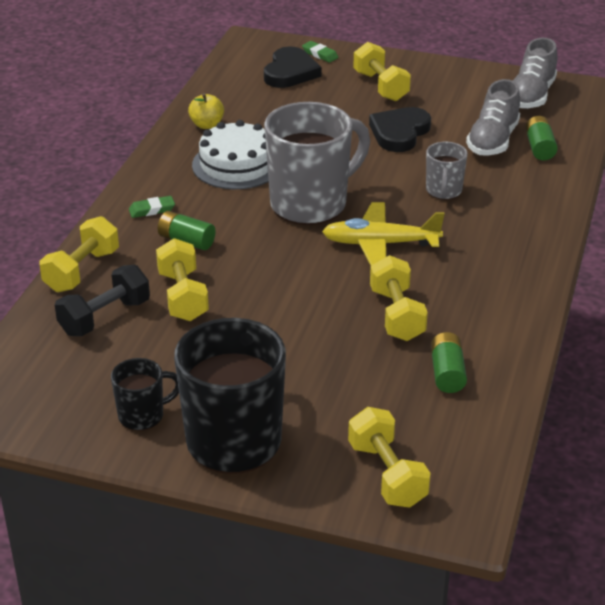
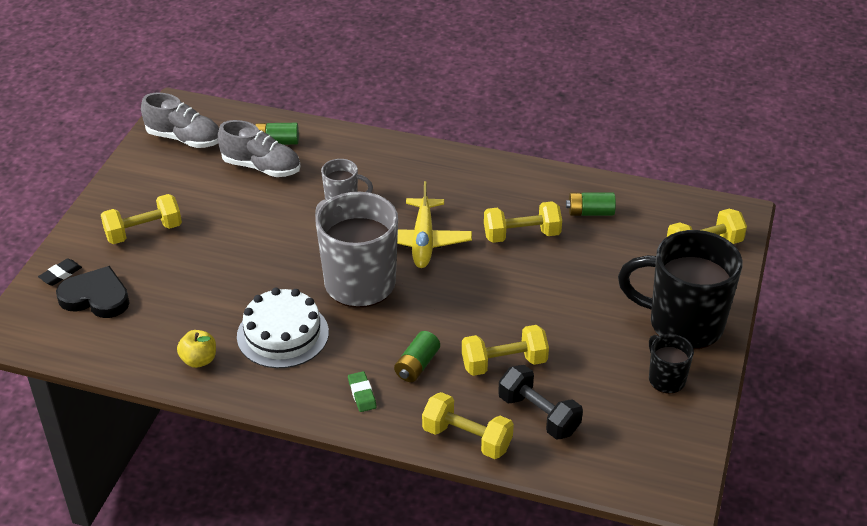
camera: 90 degrees left, 5 degrees up
green eraser [302,41,339,63] -> black eraser [38,258,82,286]
black heart [369,107,431,152] -> none

